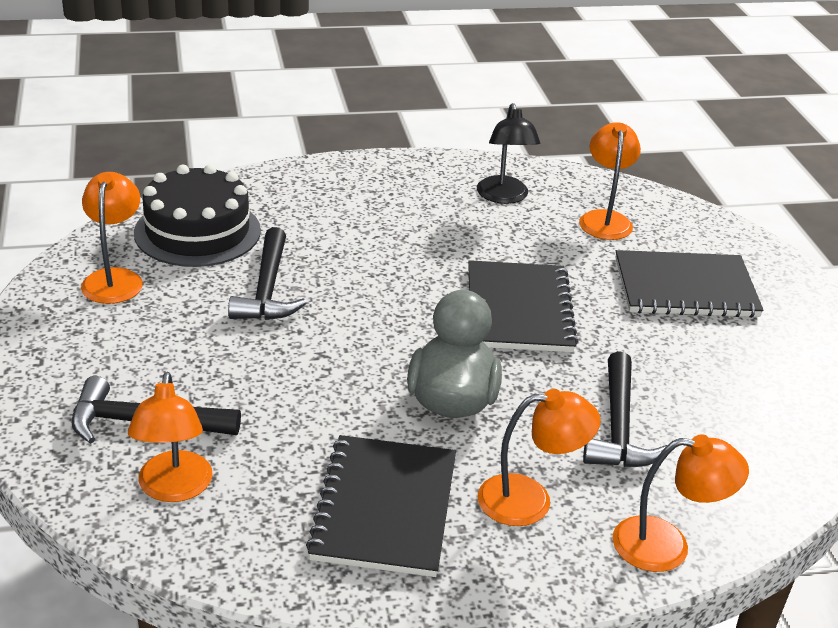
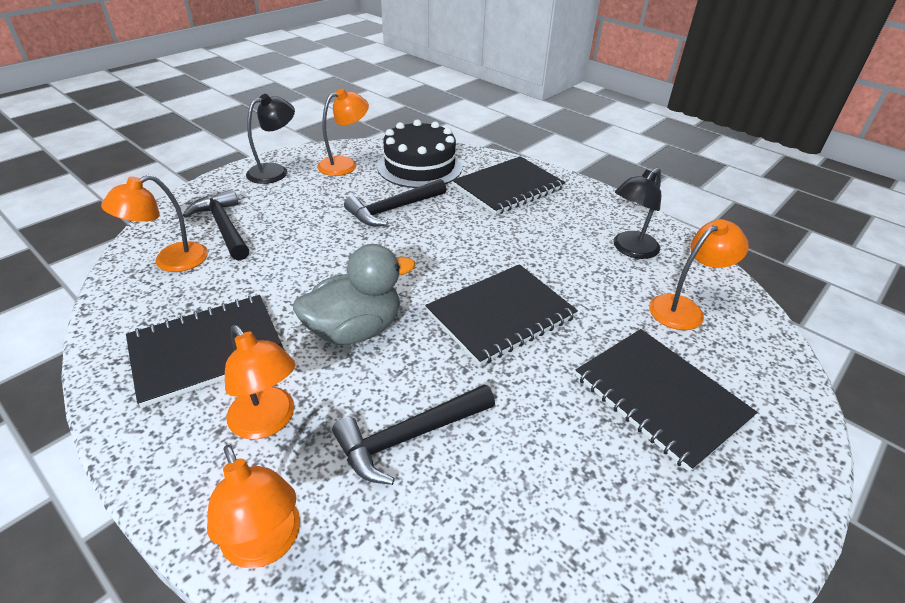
camera: 55 degrees right, 5 degrees up
none -> black lamp [246,94,295,184]
none -> black notebook [452,156,566,215]

